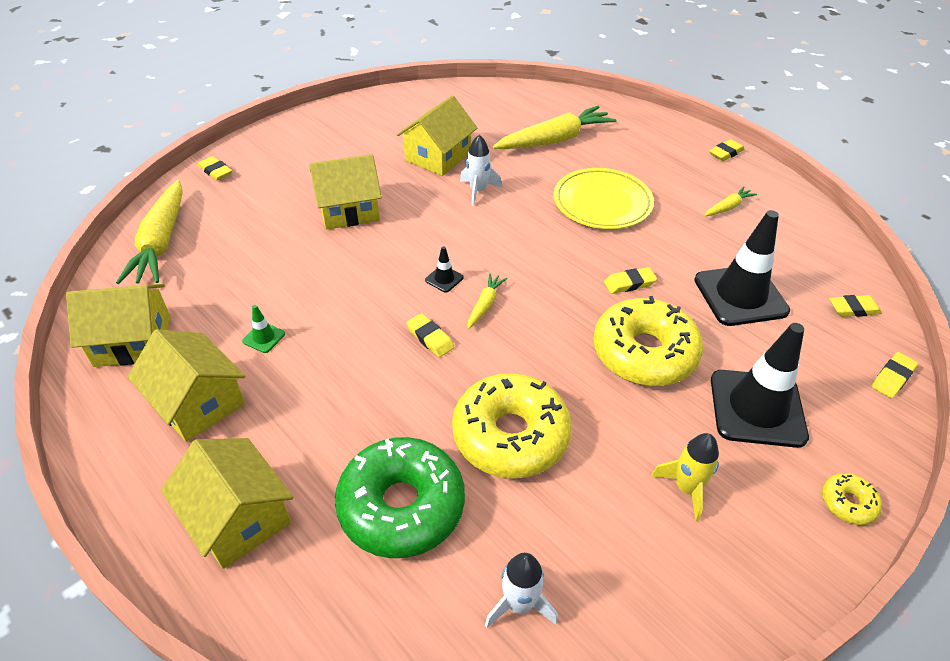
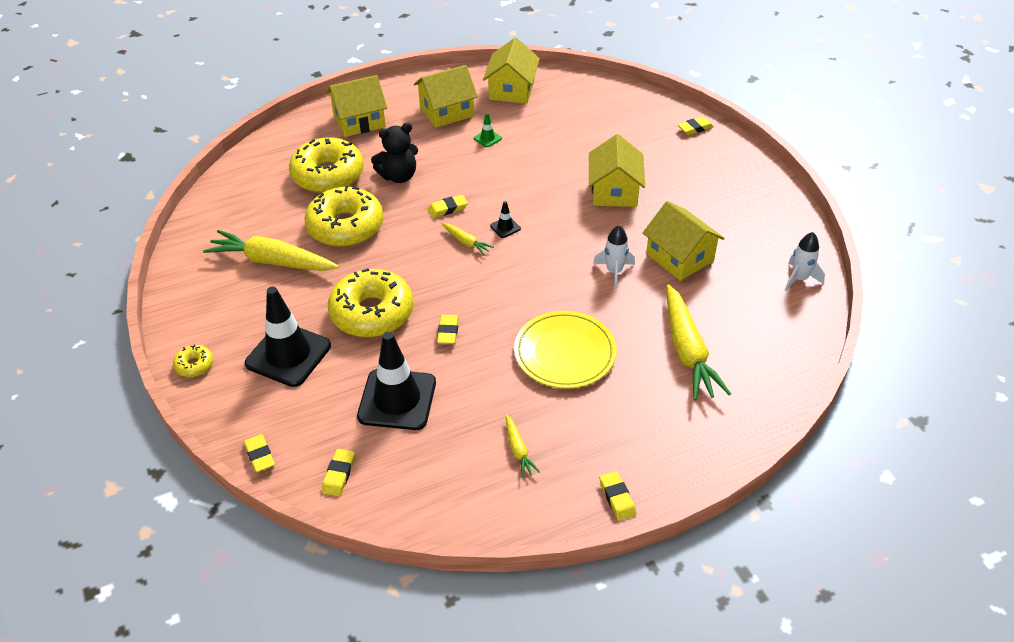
camera: 110 degrees right, 0 degrees up
yellow carrot [116,180,183,284] -> yellow carrot moved to [203,230,339,271]
green donut [335,437,465,558] -> yellow donut [289,137,364,193]
white rocket [485,553,558,628] -> white rocket moved to [784,232,825,291]
yellow rocket [651,433,719,522] -> none
none -> black teddy bear [371,123,418,183]

